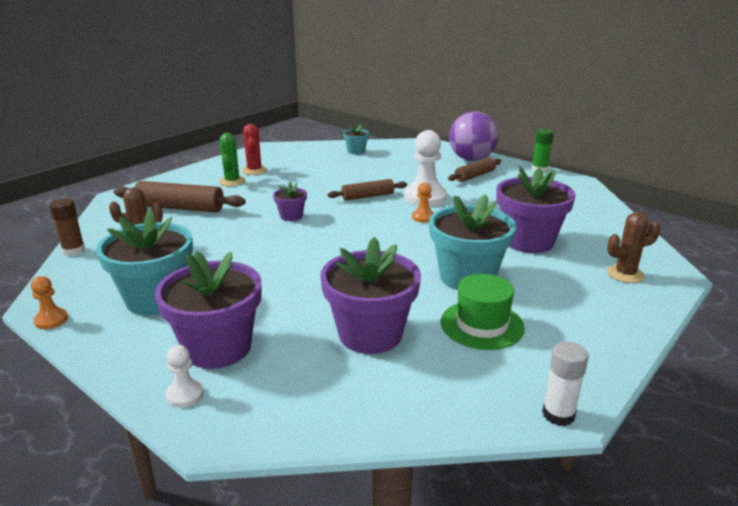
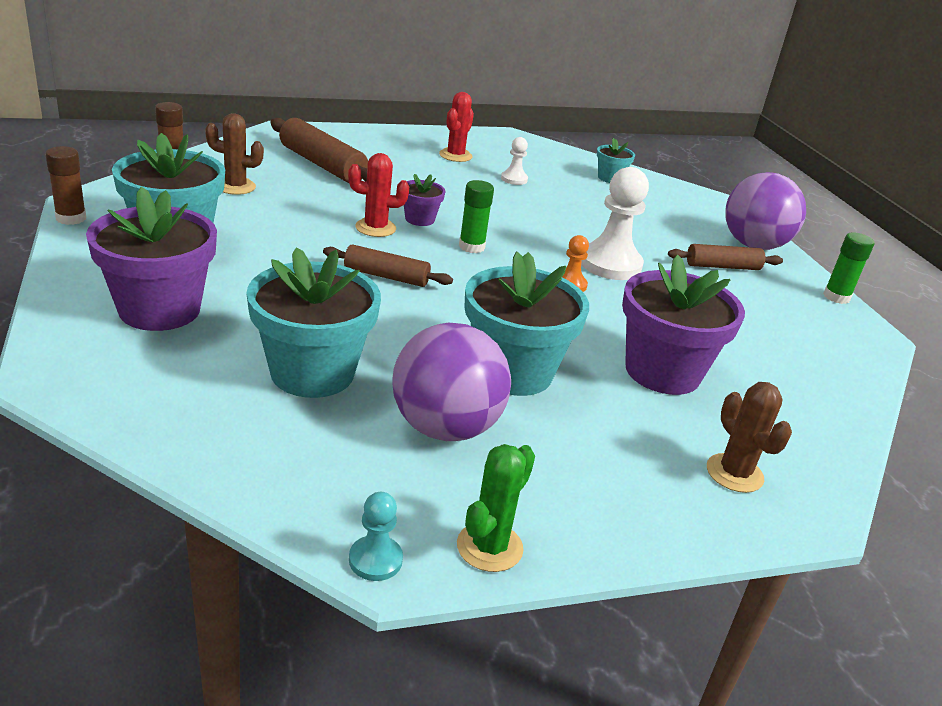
camera: 30 degrees right, 5 degrees up
orange pawn [31,276,68,329] -> brown glue stick [45,146,86,225]
white pawn [165,345,204,408] -> white pawn moved to [501,137,528,185]
green cactus [219,133,246,186] -> green cactus moved to [457,444,535,572]
purple flower pot [320,237,421,354] -> turquoise flower pot [246,247,381,398]
brown rolling pin [328,179,407,201] -> brown rolling pin moved to [323,244,453,287]
green hat [441,274,525,350] -> purple ball [392,323,511,441]
white glue stick [542,342,589,426] -> turquoise pawn [349,492,403,581]
brown cactus [607,212,661,283] -> brown cactus turned 45 degrees clockwise [707,382,792,493]
none -> red cactus [348,153,409,237]
none -> green glue stick [459,180,494,253]

